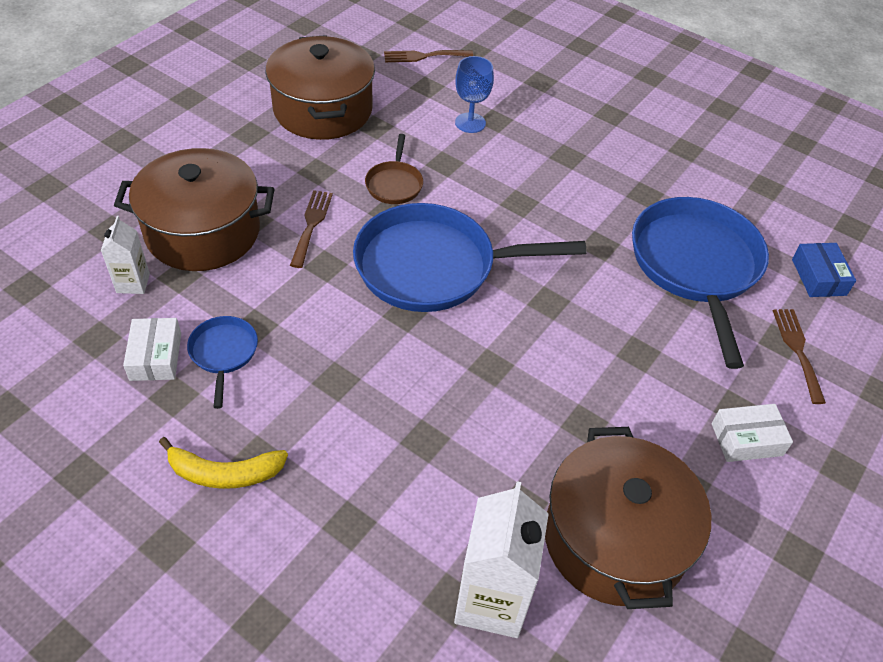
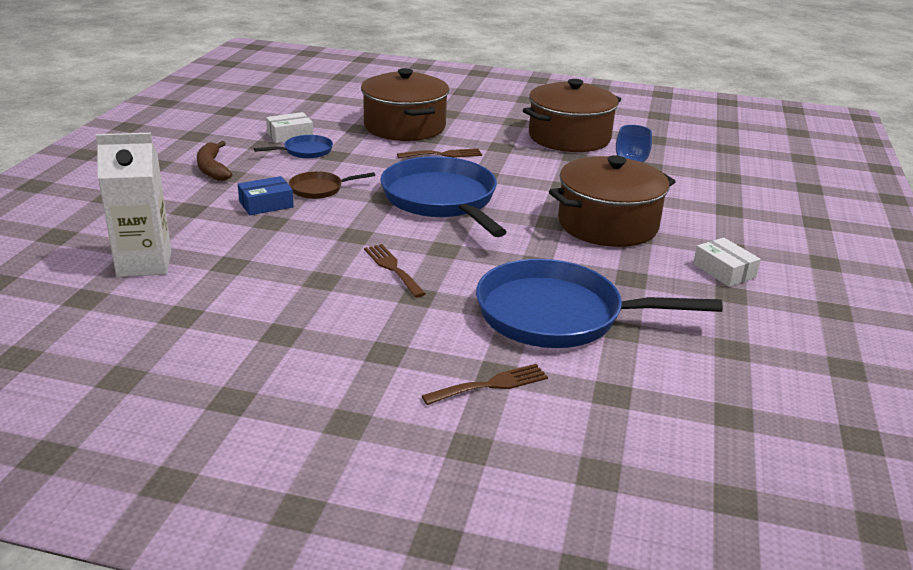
camera: 70 degrees right, 20 degrees down
white carton [101,216,150,294] -> none
yellow banana [159,437,288,489] -> brown banana [197,141,232,181]
brown pan [365,134,423,204] -> brown pan moved to [289,171,375,199]
brown fork [384,50,473,62] -> brown fork moved to [364,244,426,298]
brown pot [545,427,711,609] -> brown pot moved to [549,155,676,247]
blue pan [632,197,769,369] -> blue pan turned 150 degrees counterclockwise [476,259,723,348]
white box [712,404,793,462] -> white box moved to [693,238,761,287]
blue box [792,243,856,297] -> blue box moved to [238,176,294,215]

